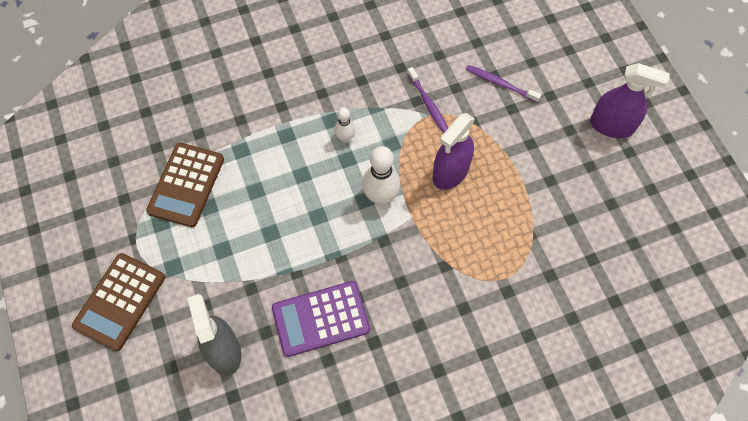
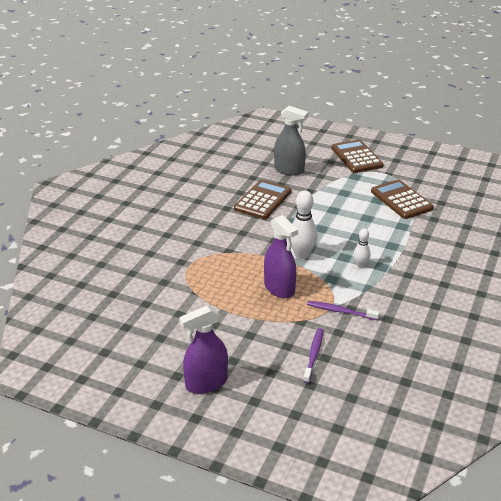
camera: 135 degrees right, 30 degrees down
purple calculator [272,281,370,357] -> brown calculator [234,180,291,219]
purple spray bottle [432,113,475,190] -> purple spray bottle turned 150 degrees clockwise [264,215,298,298]
purple toothbrush [466,65,541,103] -> purple toothbrush turned 60 degrees counterclockwise [303,328,323,383]

